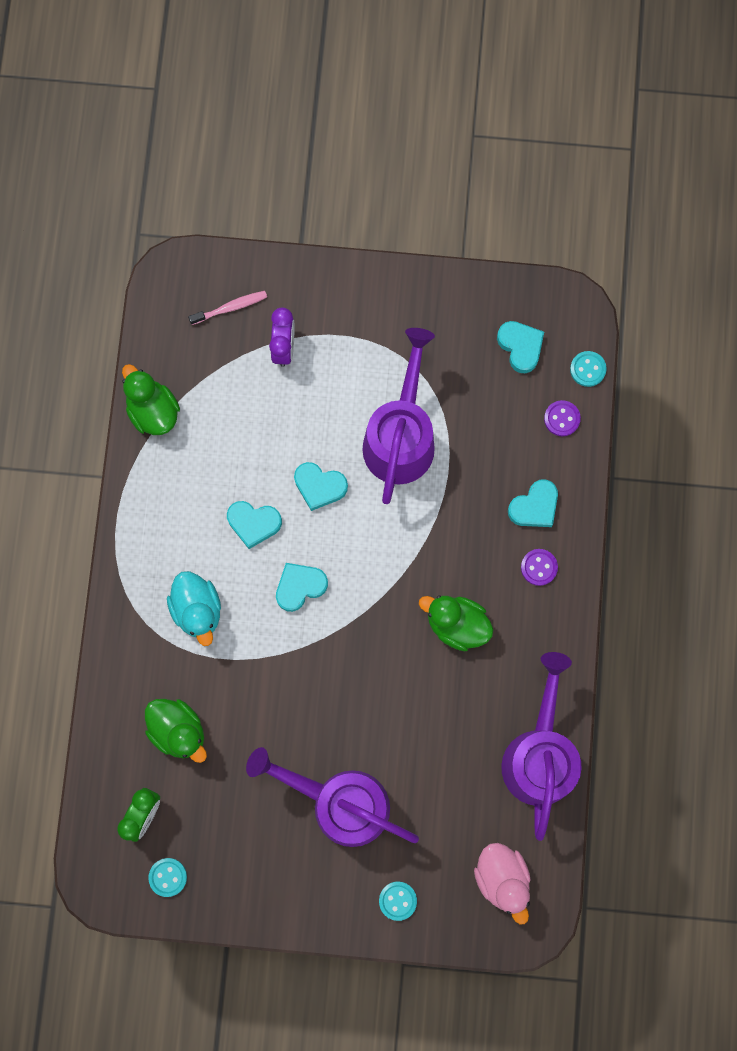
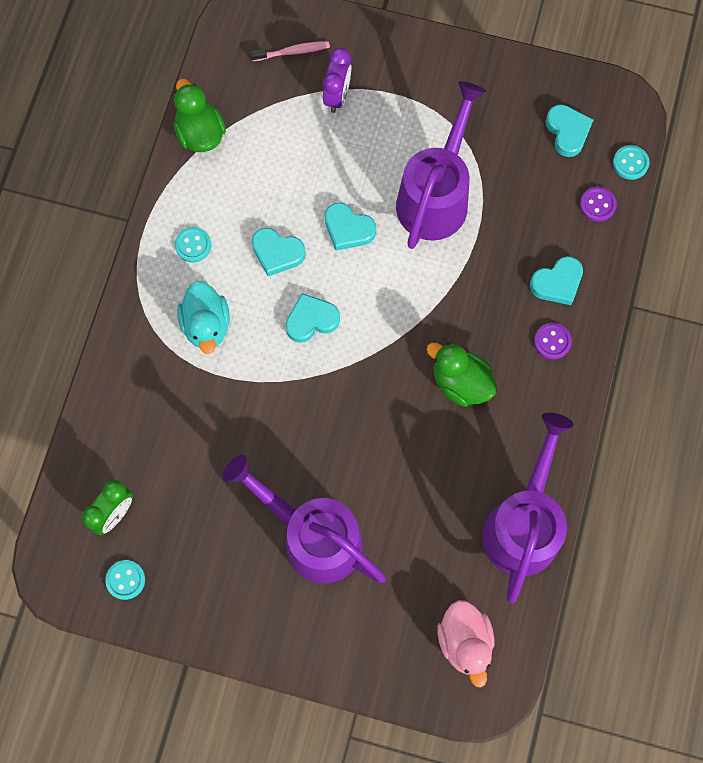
camera: 10 degrees right, 5 degrees down
green duck [145,699,207,763] -> none
turquoise button [379,881,417,921] -> turquoise button moved to [175,227,212,263]

